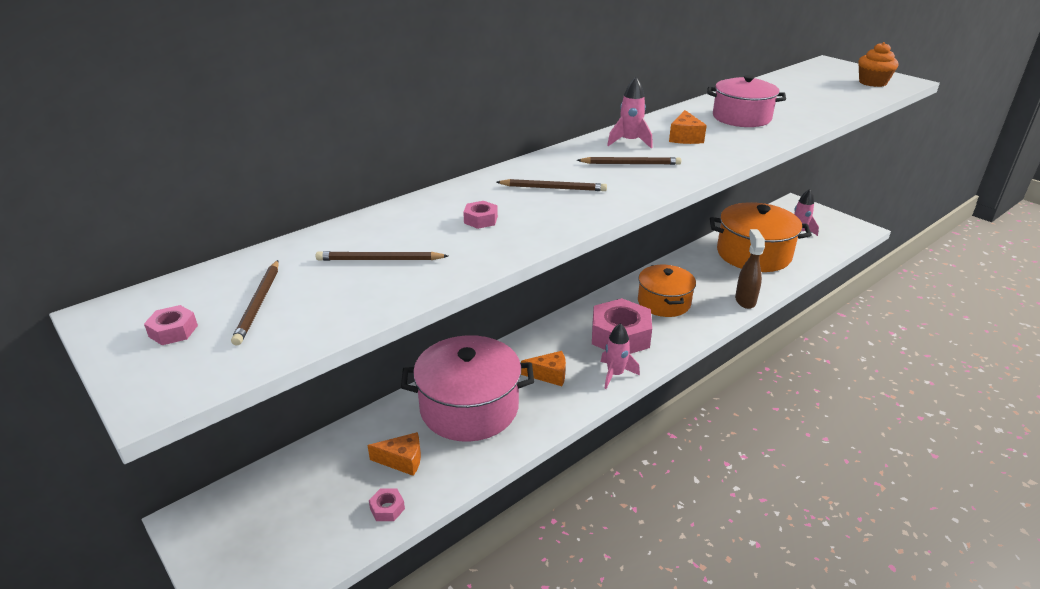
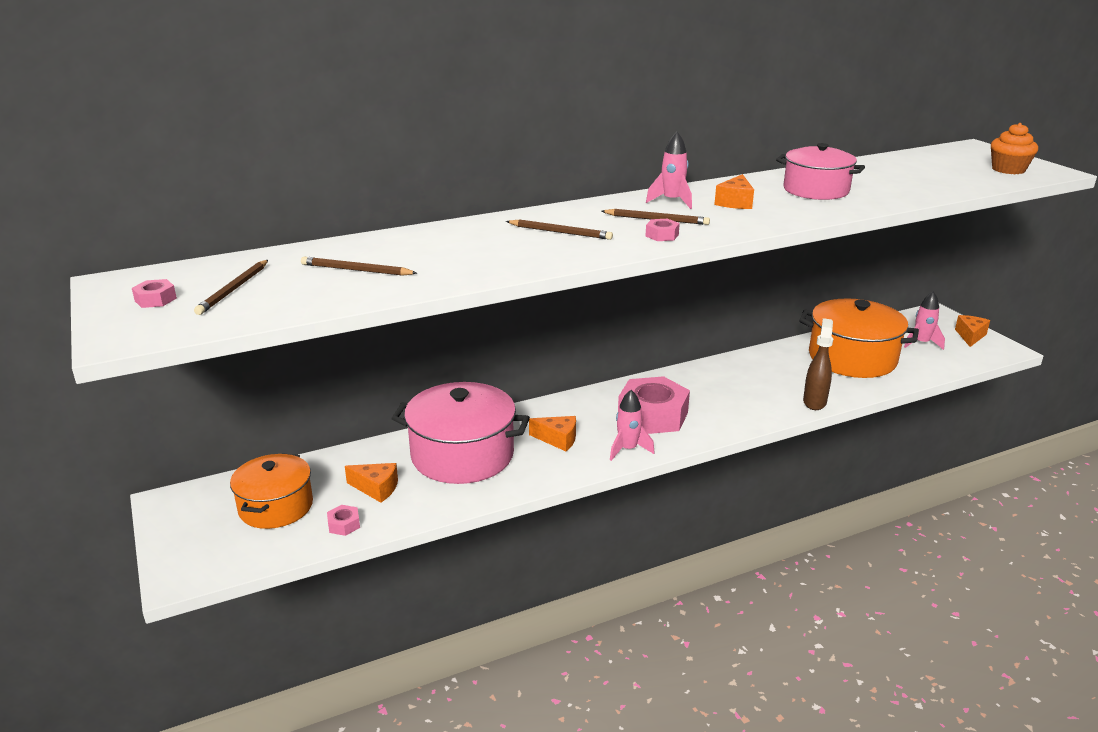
camera: 15 degrees right, 5 degrees down
pink nut [463,201,498,229] -> pink nut moved to [646,219,680,241]
orange pot [638,265,696,317] -> orange pot moved to [230,453,313,529]
none -> orange cheese [955,315,990,347]

